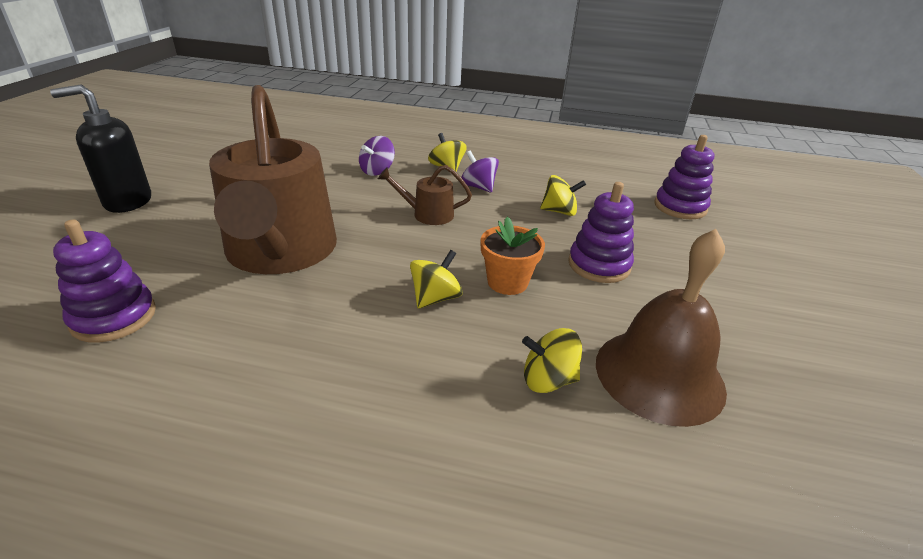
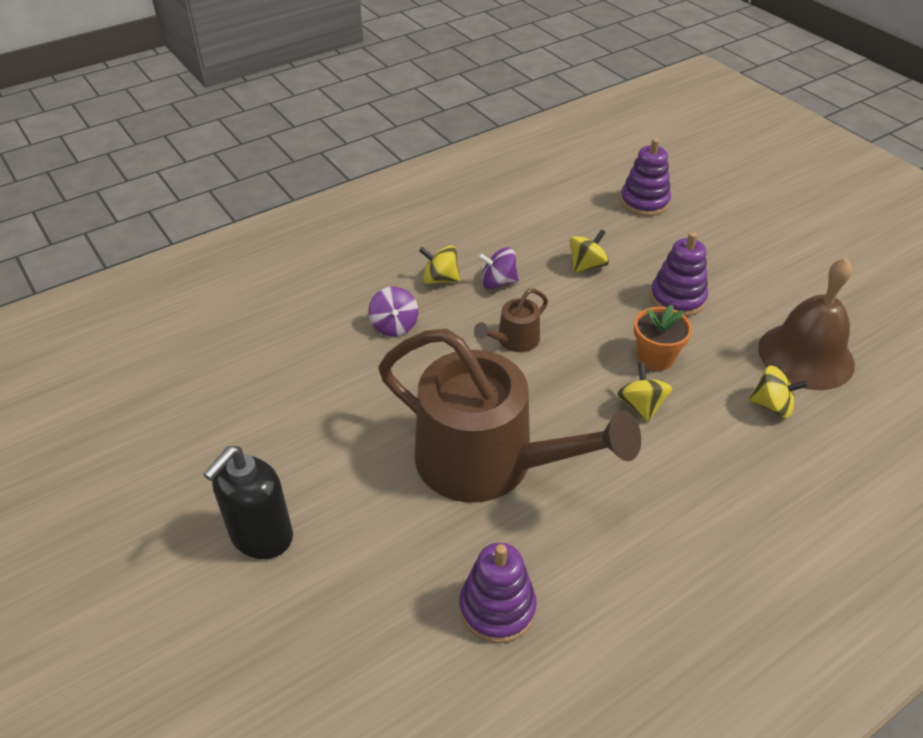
camera: 45 degrees left, 10 degrees up
yellow spinning top [522,328,582,393] -> yellow spinning top turned 120 degrees counterclockwise [749,366,808,418]

